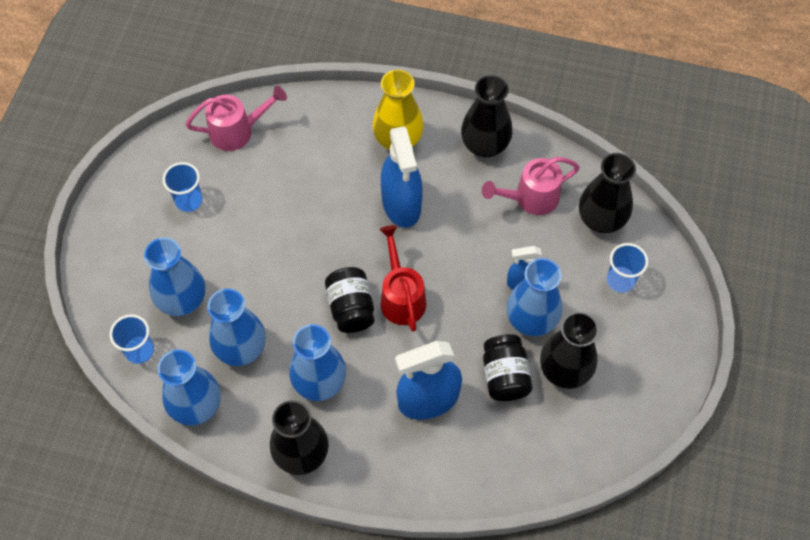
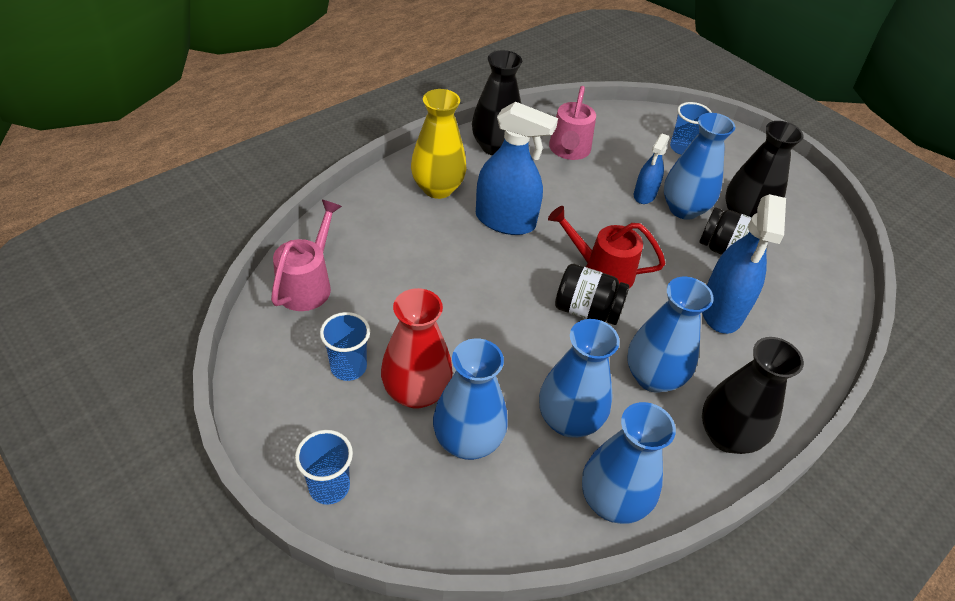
camera: 60 degrees left, 15 degrees down
blue cup [110,314,154,364] -> blue cup moved to [295,430,353,505]
black vase [579,153,636,233] -> none
none -> red vase [381,288,453,409]

